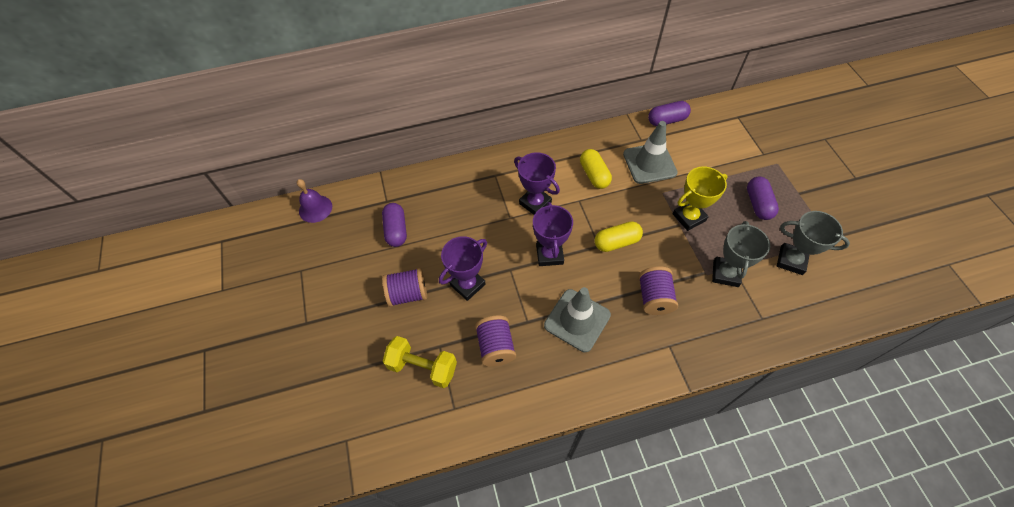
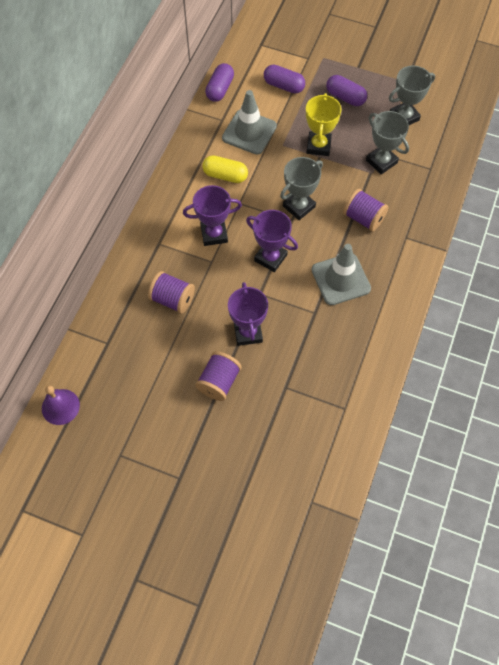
camera: 55 degrees left, 5 degrees up
purple capsule [382,203,407,247] -> purple capsule moved to [264,65,305,94]
yellow dumbbell [383,336,457,388] -> none
purple spool [475,316,516,366] -> purple spool moved to [148,271,195,314]
yellow capsule [595,221,643,252] -> grey trophy [280,157,323,220]

